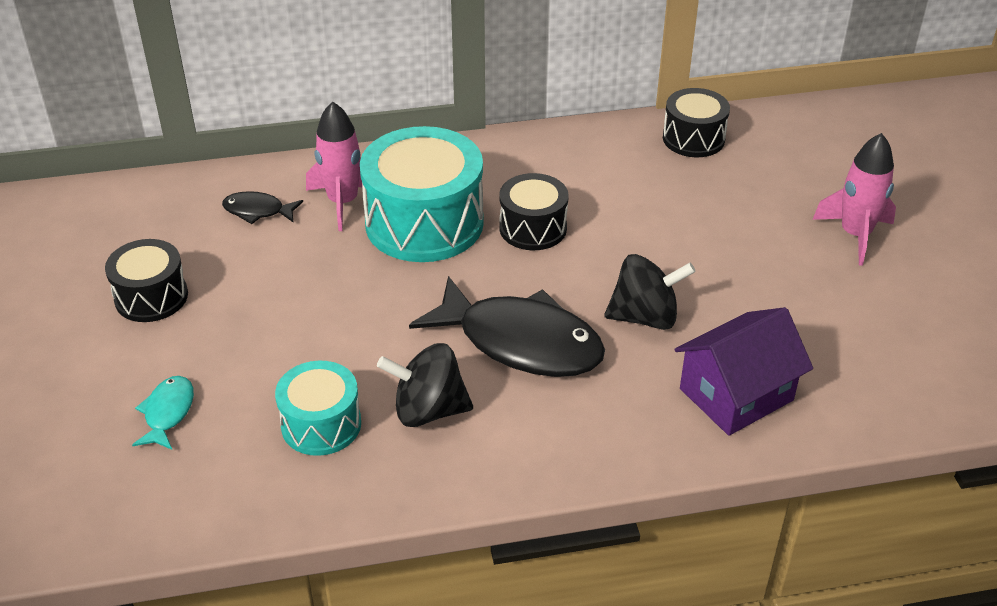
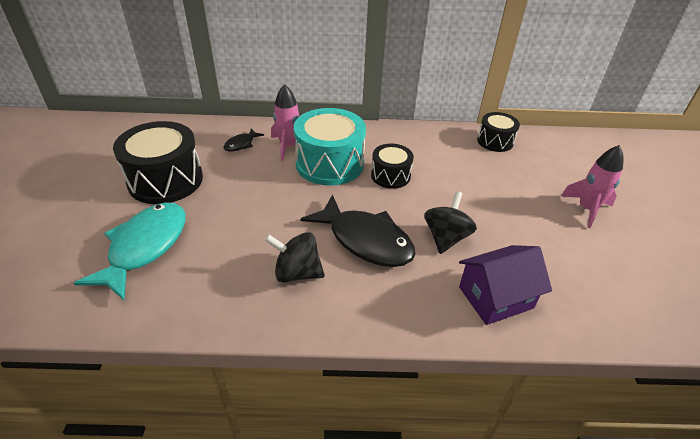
camera: 10 degrees right, 0 degrees up
black drum [105,239,188,322] -> black drum [113,121,203,204], size x1.76
turquoise fish [132,376,194,450] -> turquoise fish [74,202,186,300], size x2.18
black fish [222,191,303,224] -> black fish turned 75 degrees counterclockwise [224,128,264,152]
turquoise drum [275,361,361,456] -> none
black spinning top [605,254,696,330] -> black spinning top turned 75 degrees counterclockwise [424,191,477,254]

